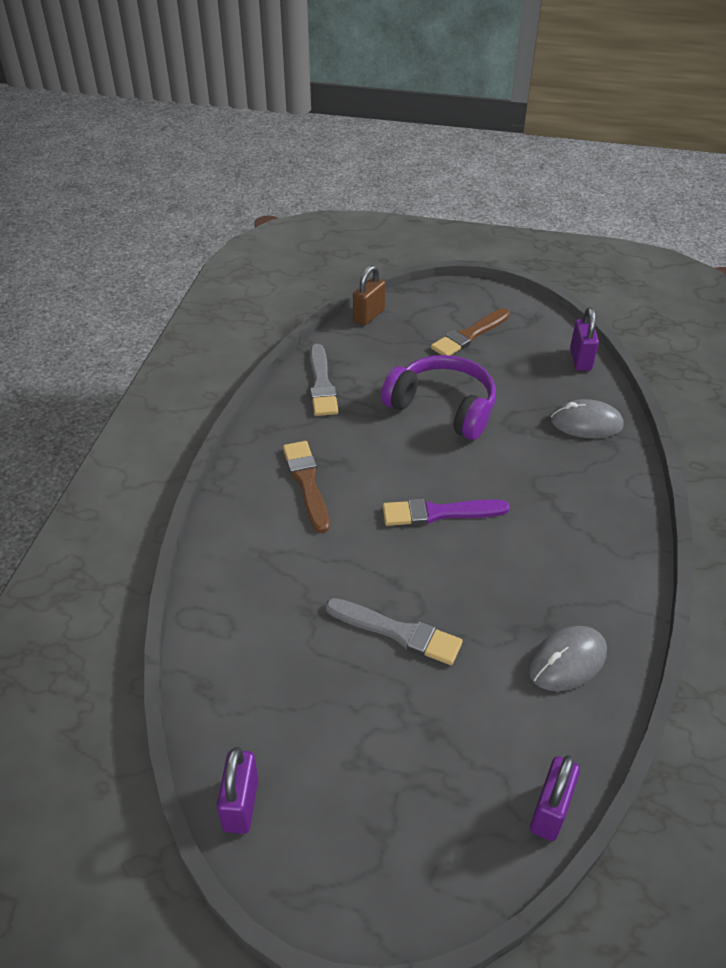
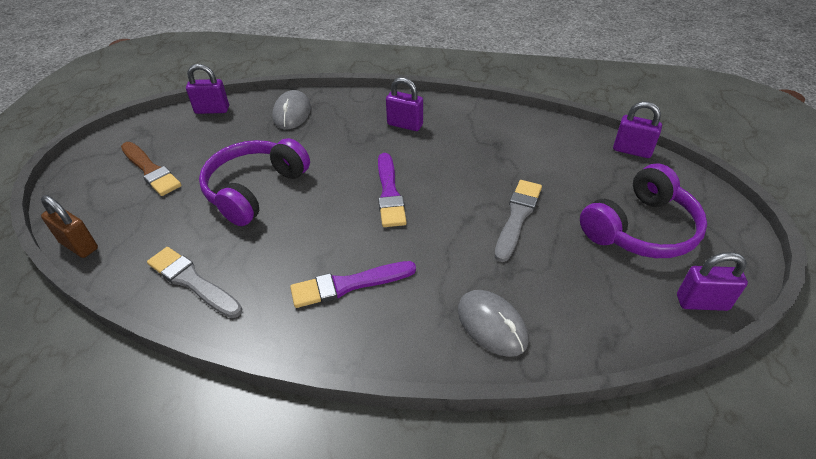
camera: 90 degrees left, 0 degrees up
brown brush [283,441,329,533] -> purple brush [290,261,416,308]
grey brush [310,344,338,416] -> grey brush turned 135 degrees counterclockwise [147,247,242,318]
grey mouse [528,626,607,691] -> grey mouse moved to [458,290,529,357]
none -> purple padlock [386,77,423,131]
none -> purple headphones [580,164,707,258]

